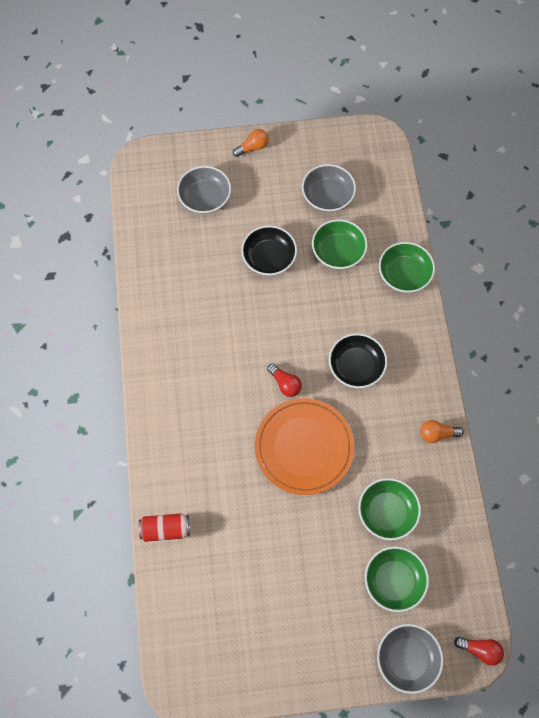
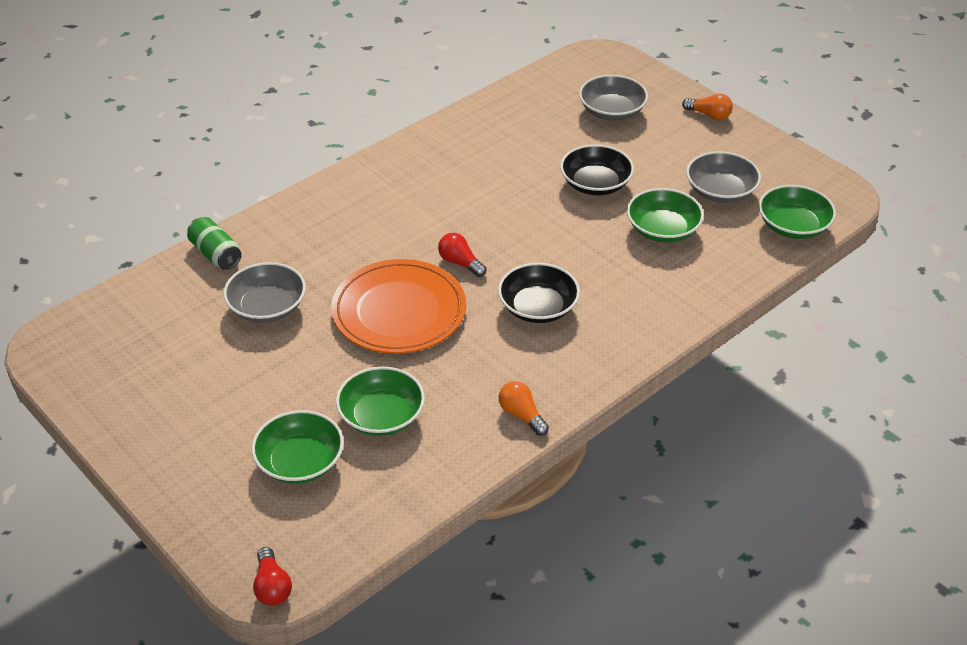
camera: 55 degrees right, 25 degrees down
red can [139,513,190,542] -> green can [187,217,241,270]
red light bulb [267,364,302,397] -> red light bulb turned 120 degrees clockwise [438,233,486,277]
grey bowl [377,624,444,694] -> grey bowl moved to [223,262,306,323]
green bowl [379,242,435,293] -> green bowl moved to [759,185,836,239]

